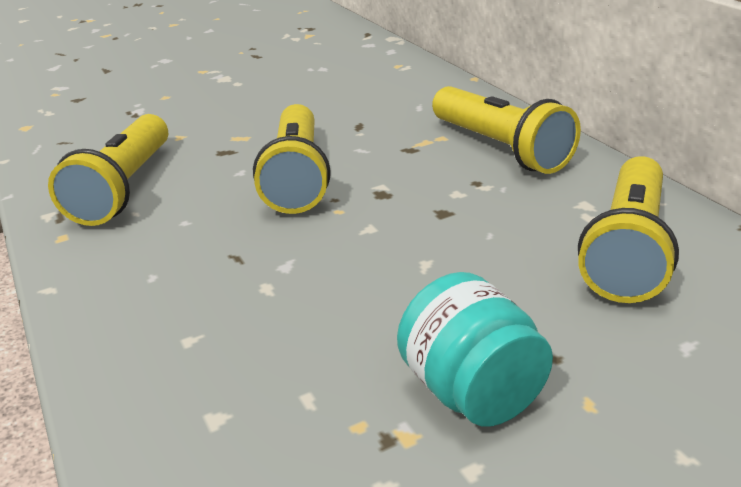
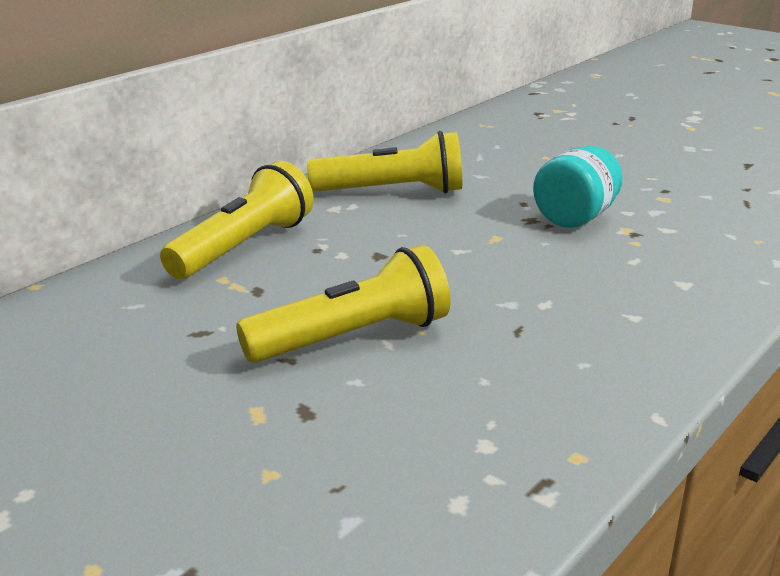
camera: 115 degrees left, 5 degrees down
yellow flashlight [48,114,168,226] -> none

